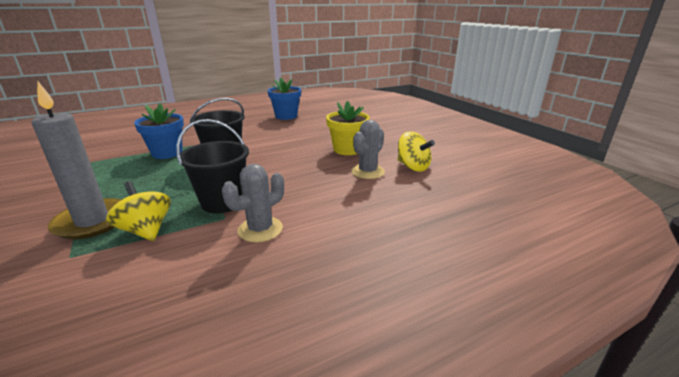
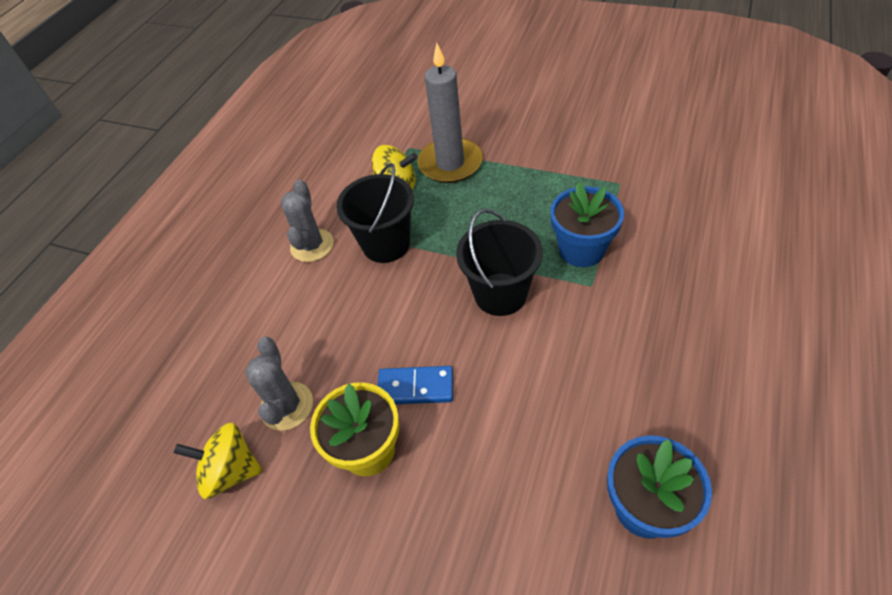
camera: 145 degrees right, 25 degrees up
none -> blue domino [378,366,453,404]

